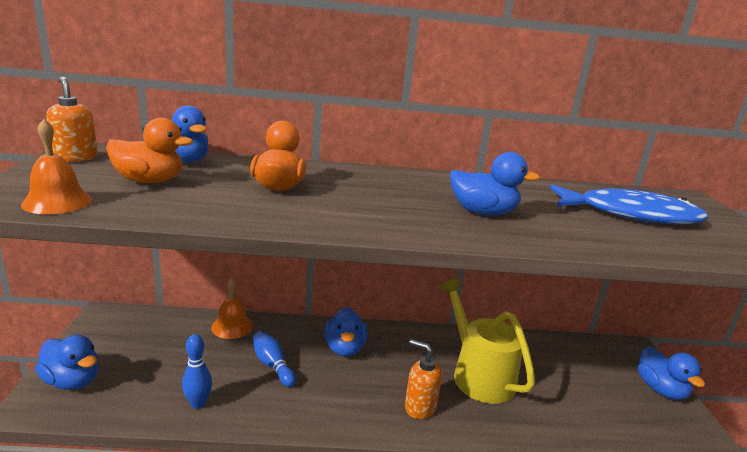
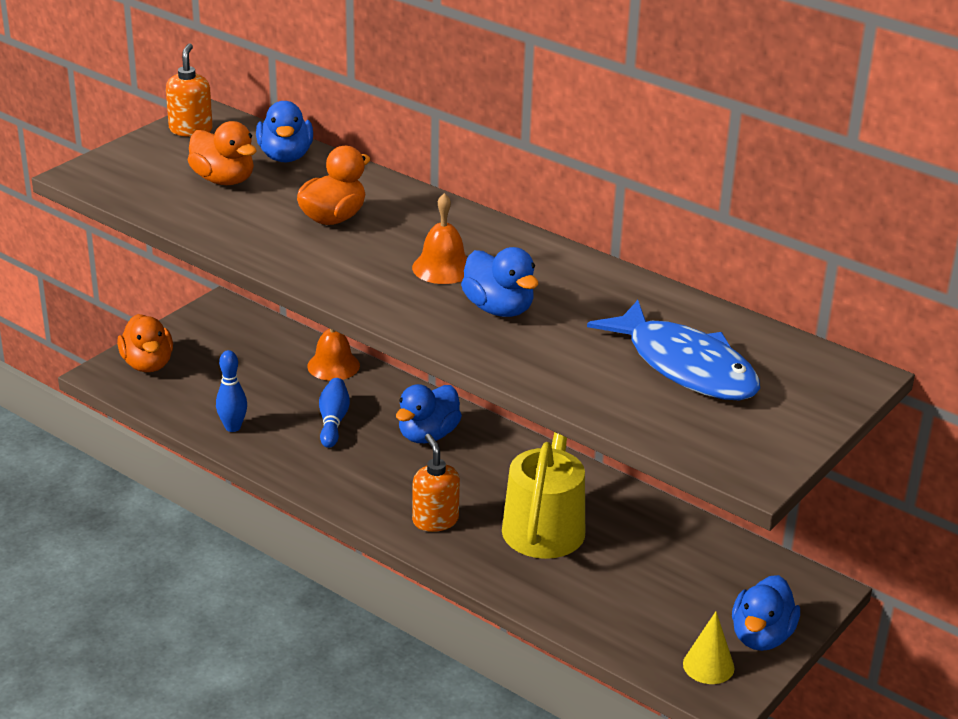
camera: 40 degrees right, 10 degrees up
orange bell [21,119,92,214] -> orange bell moved to [412,193,467,284]
blue duck [35,335,99,390] -> orange duck [117,314,173,372]
none -> yellow cone [683,612,735,684]

